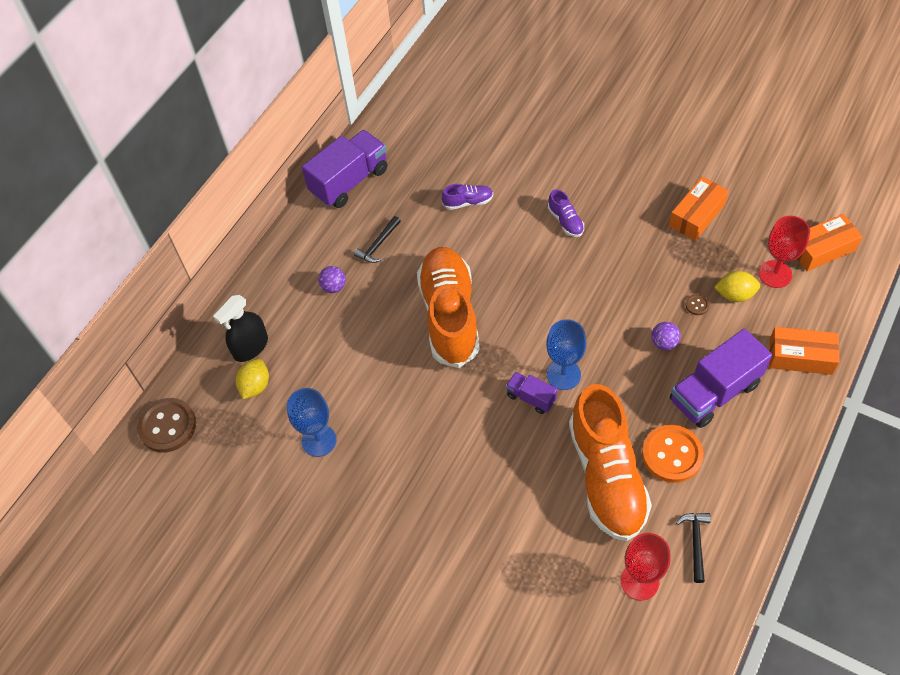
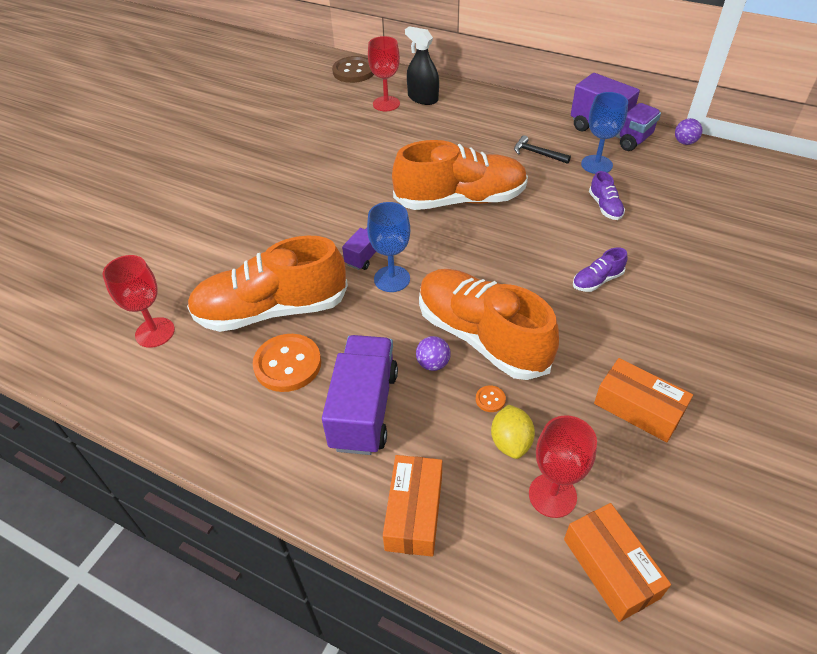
camera: 85 degrees right, 10 degrees down
yellow lemon [236,359,269,399] -> red goblet [368,36,400,111]
blue goblet [287,388,337,457] -> blue goblet moved to [581,92,628,174]
purple ball [318,266,346,293] -> purple ball moved to [675,118,702,145]
purple truck [670,329,772,428] -> purple truck turned 45 degrees clockwise [322,335,398,455]
black hammer [676,513,711,583] -> none
brown button [686,294,710,315] -> orange button [476,385,506,412]
none -> orange shoe [419,269,559,380]

